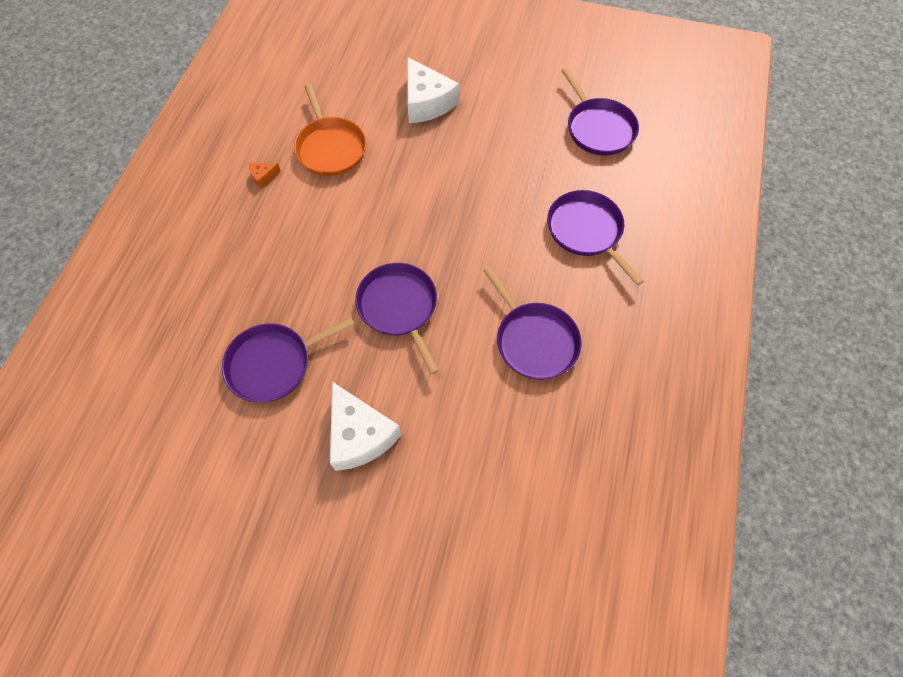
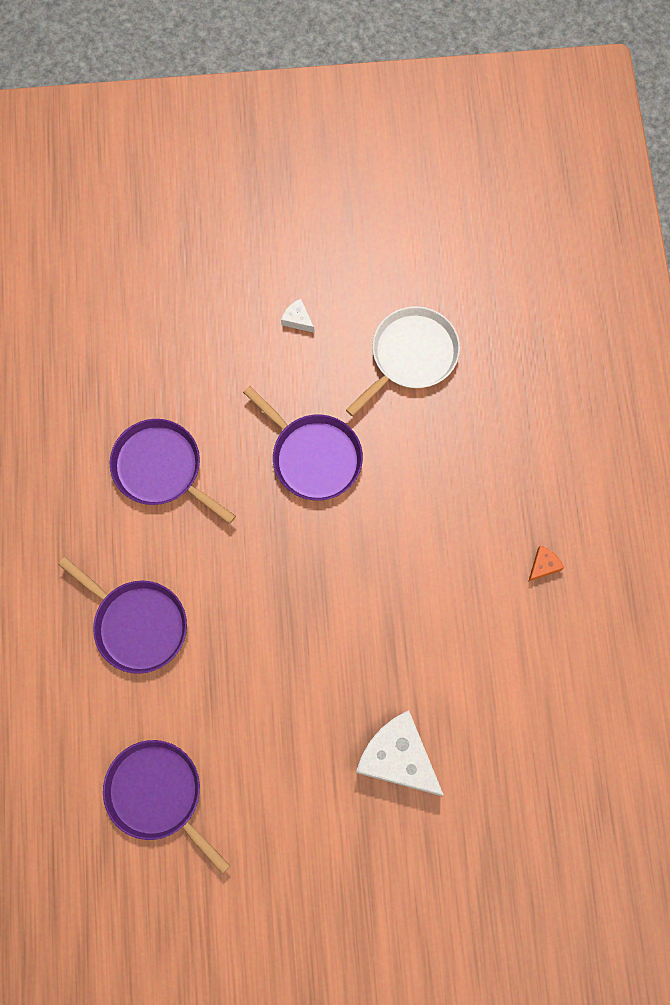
camera: 160 degrees right, 10 degrees up
purple pan [222,317,355,403] -> white pan [346,306,460,416]
orange pan [294,84,366,176] -> none
white cheese [330,382,401,471] -> white cheese [281,299,314,333], size x0.43

